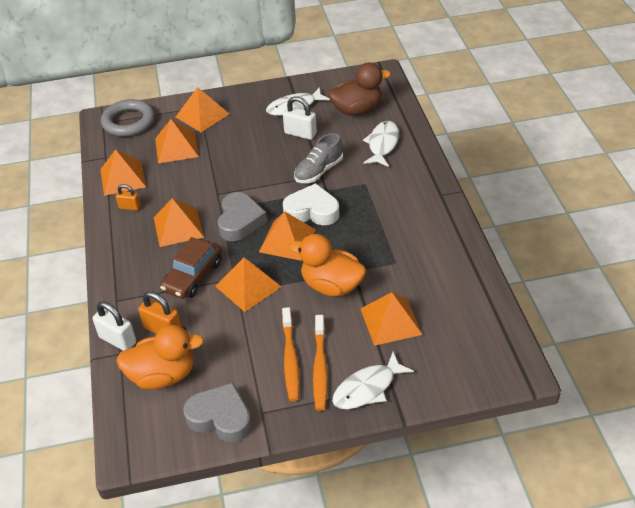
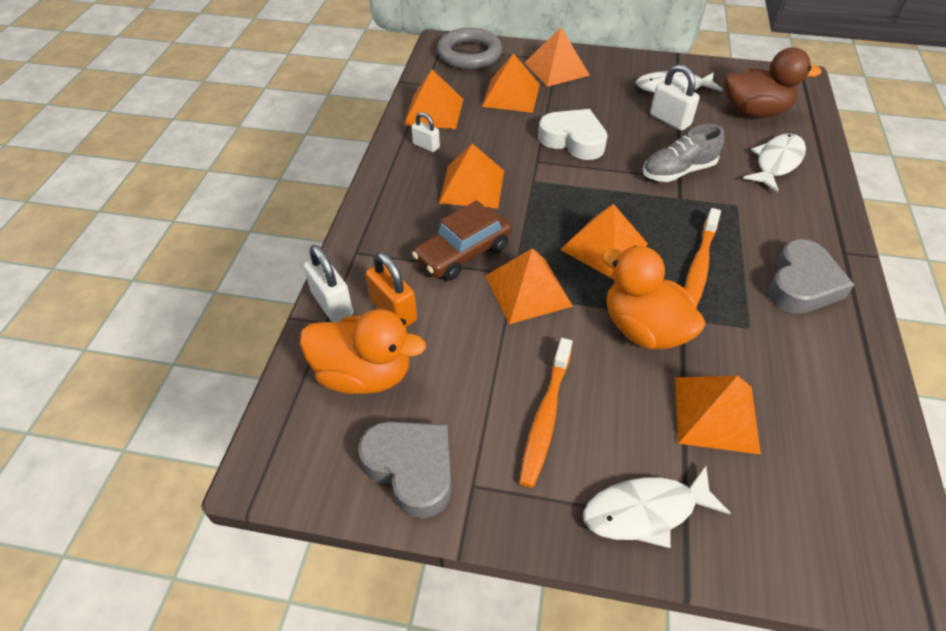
camera: 20 degrees right, 5 degrees up
orange padlock [116,184,141,211] -> white padlock [411,112,440,152]
grey heart [218,192,267,241] -> grey heart moved to [768,239,854,314]
white heart [283,183,339,225] -> white heart moved to [538,109,608,160]
orange toothbrush [313,315,328,411] -> orange toothbrush moved to [684,208,721,307]

